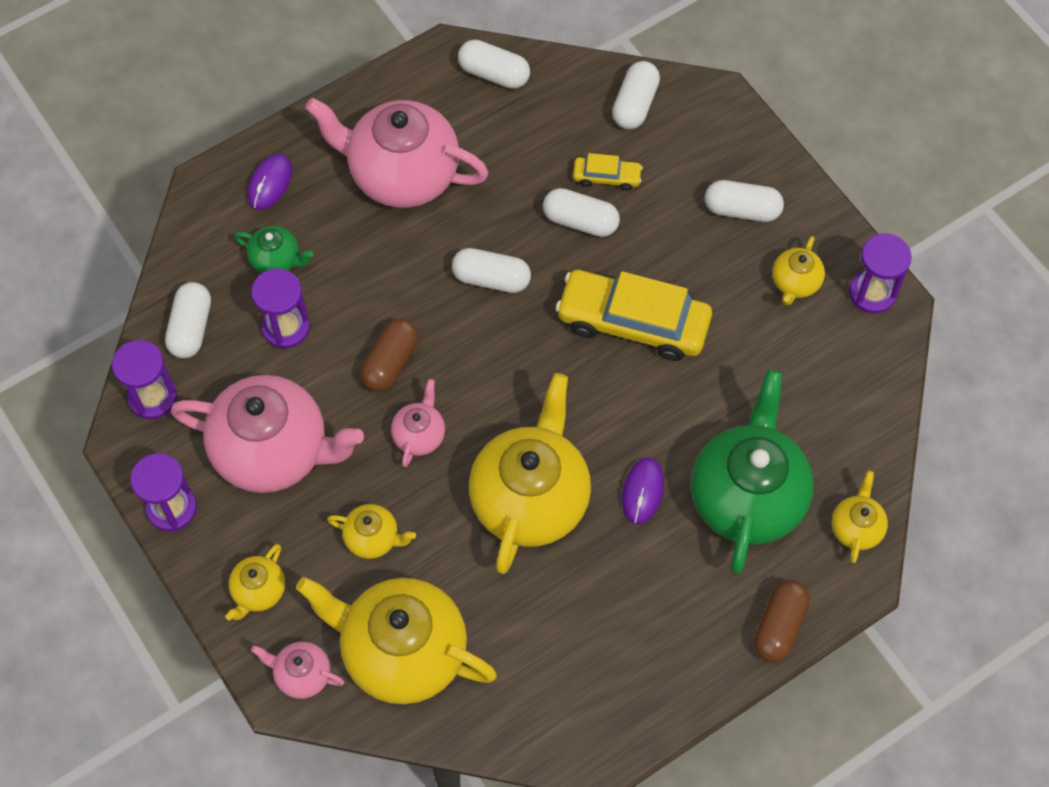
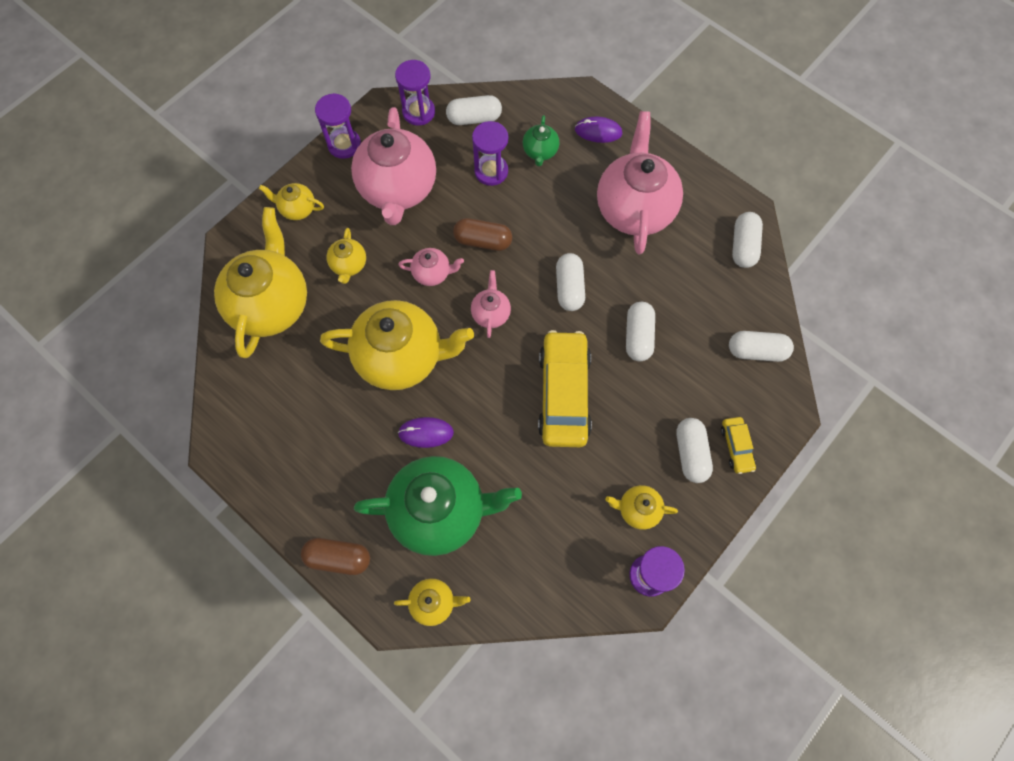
camera: 75 degrees right, 5 degrees up
pink teapot [251,641,345,699] -> pink teapot moved to [471,270,511,338]
yellow car [573,153,643,191] -> yellow car moved to [721,417,756,474]

